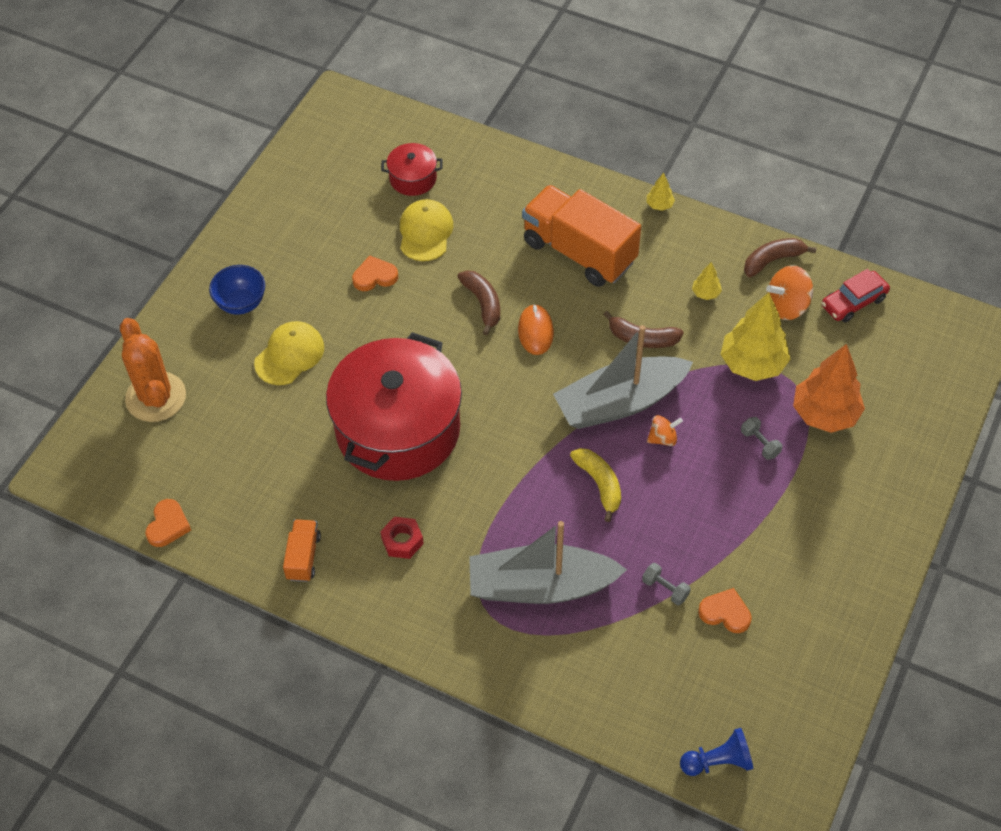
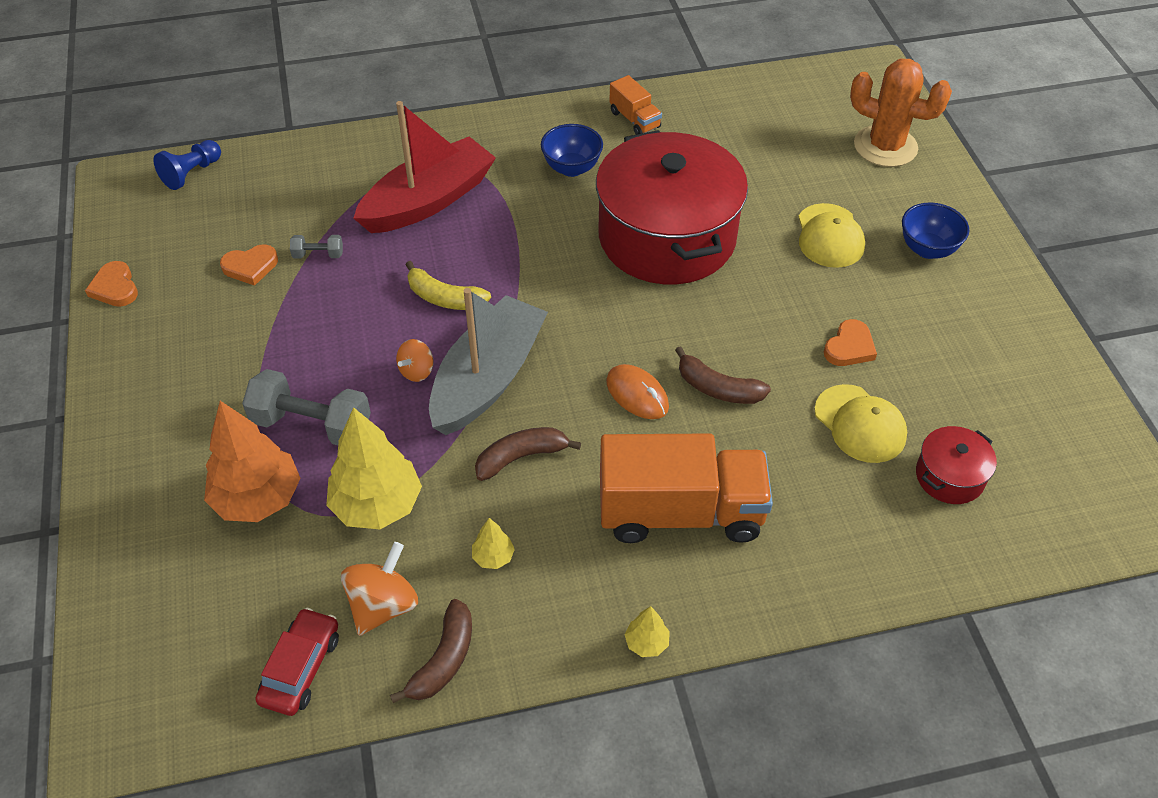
camera: 140 degrees right, 5 degrees down
orange heart [145,499,191,547] -> orange heart moved to [85,261,138,307]
red nut [380,517,424,559] -> blue bowl [541,124,603,177]
grey boat [469,521,627,604] -> red boat [353,101,496,233]
grey dumbbell [741,417,783,460] -> grey dumbbell [242,369,371,445], size x2.09

